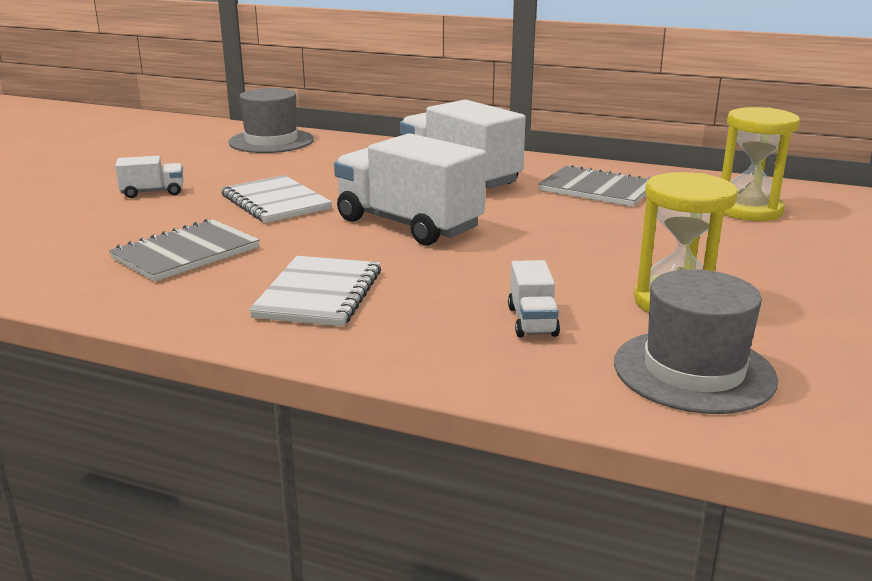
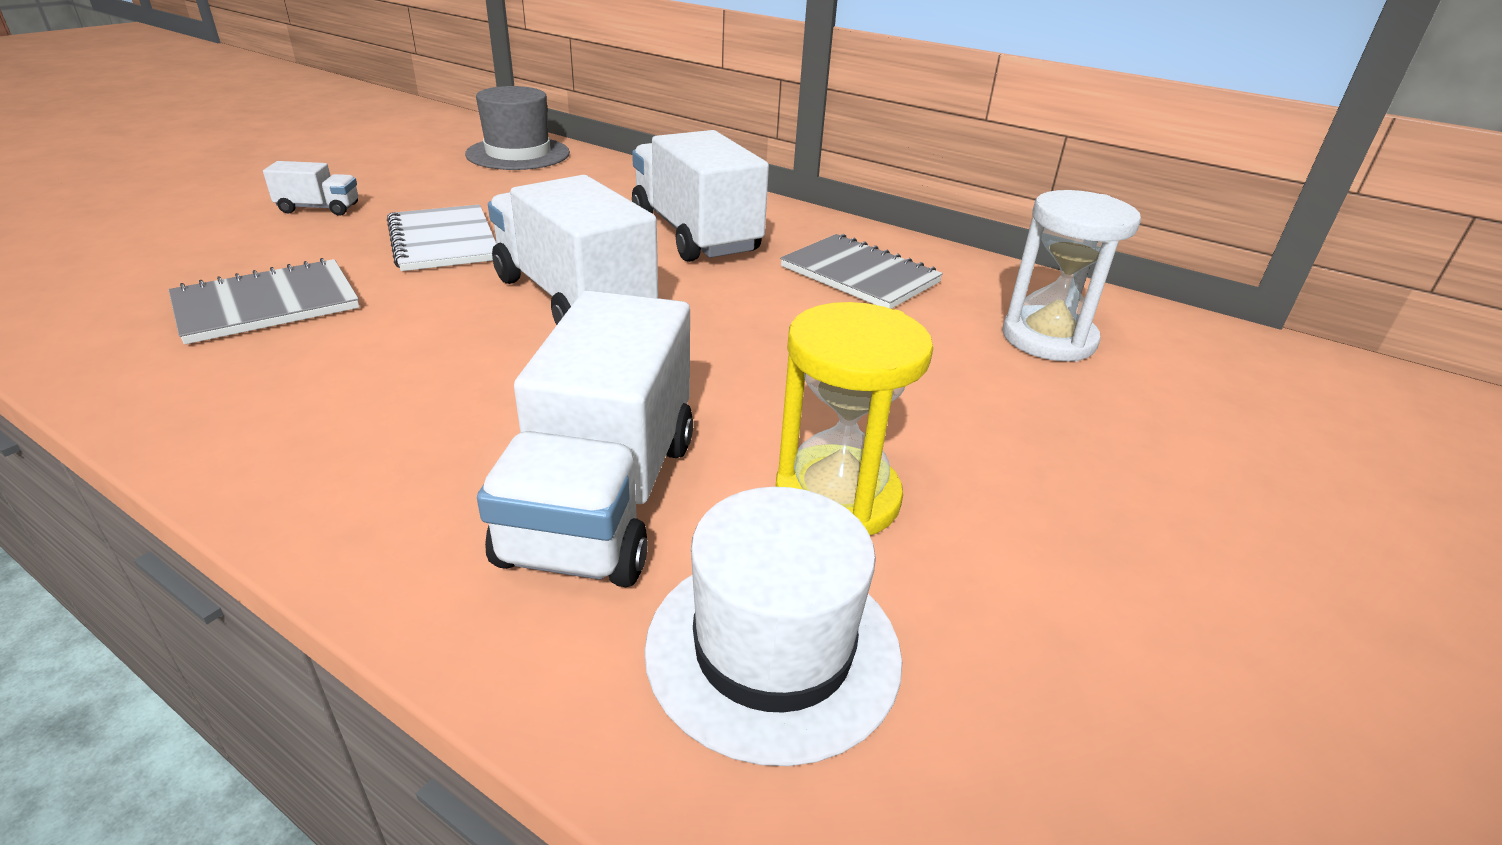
camera: 10 degrees right, 10 degrees up
white notebook [249,256,381,326] -> none
white truck [508,260,560,337] -> white truck [477,290,693,587], size x2.20
grey hat [614,269,778,414] -> white hat [644,487,902,766]
yellow hourglass [721,107,800,221] -> white hourglass [1002,190,1141,362]

